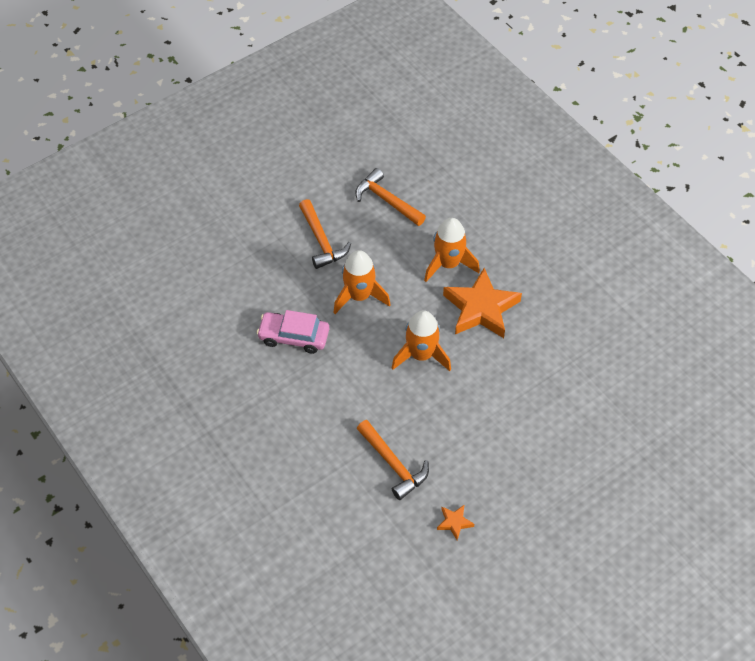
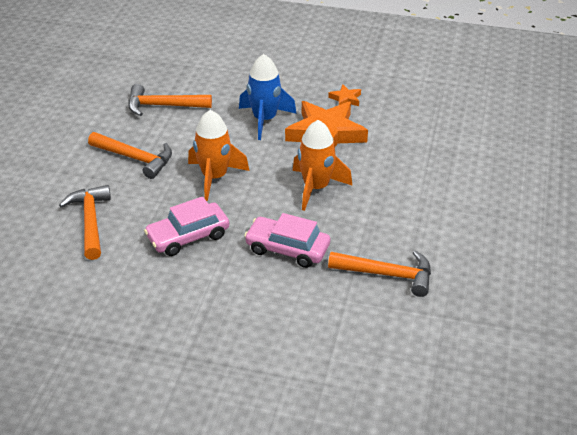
camera: 40 degrees left, 15 degrees down
orange rocket [424,218,480,282] -> blue rocket [239,54,297,140]
orange star [437,505,474,540] -> orange star moved to [328,84,361,106]
none -> orange hammer [59,185,111,260]
none -> pink car [244,213,330,268]

